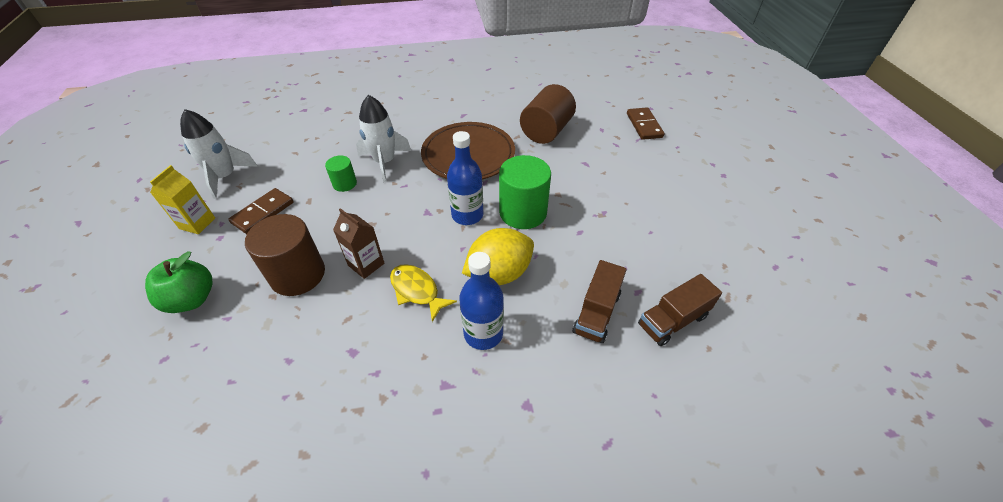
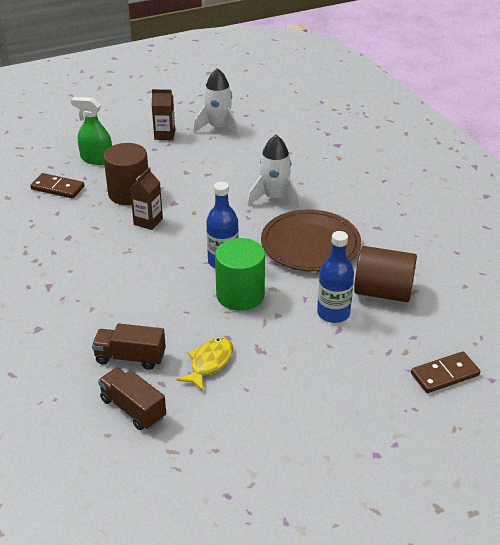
camera: 75 degrees right, 10 degrees down
green apple [145,251,212,313] -> green spray bottle [71,97,112,165]
yellow carton [150,165,215,234] -> brown carton [152,89,175,140]
brown domino [228,188,294,234] -> brown domino moved to [30,173,85,199]
green cylinder [325,155,357,192] -> none
yellow fish [390,264,457,322] -> yellow fish moved to [177,337,233,391]
blue bottle [459,252,504,350] -> blue bottle moved to [317,231,354,323]
yellow lemon [462,228,534,285] -> none

